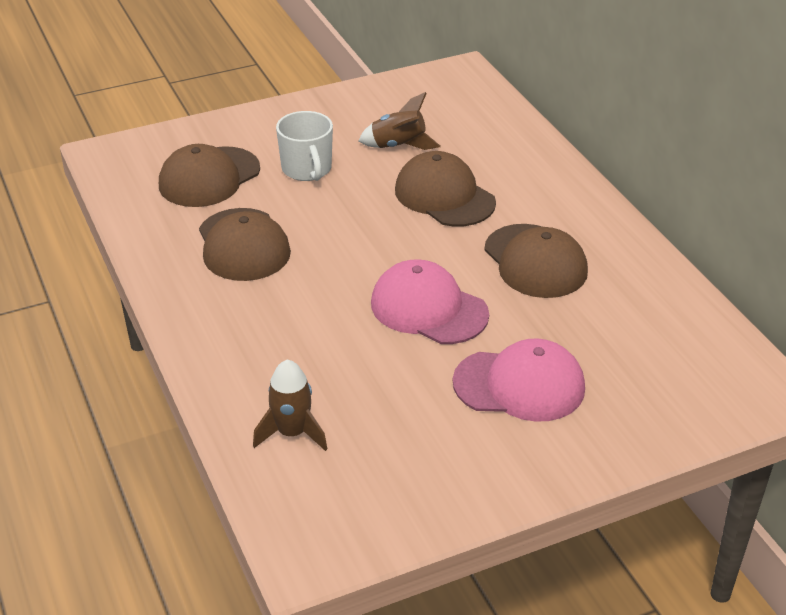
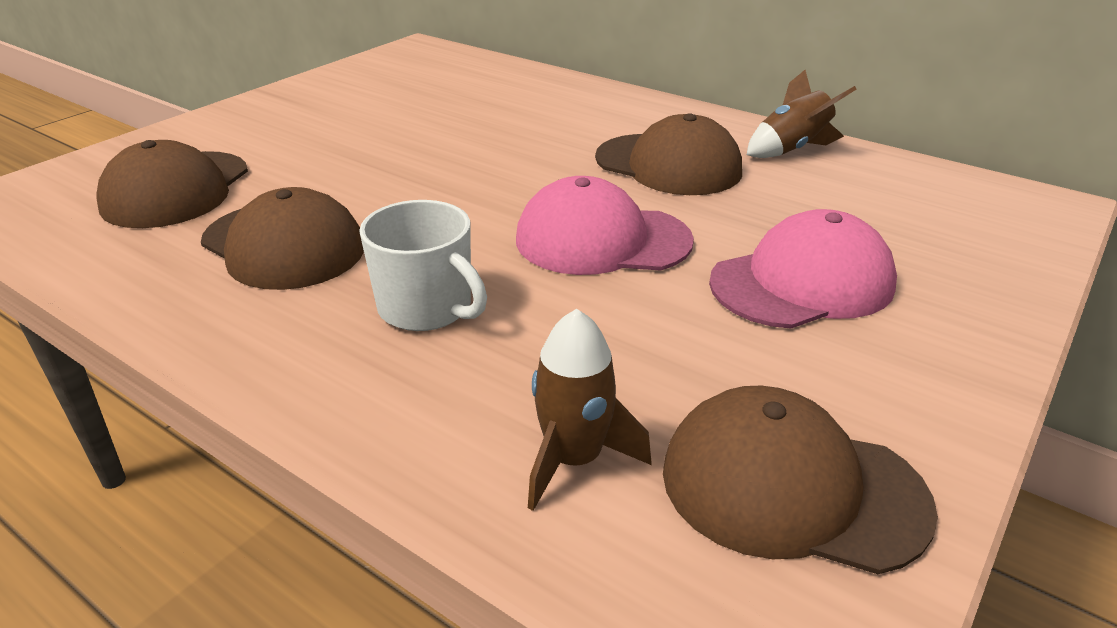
camera: 30 degrees left, 5 degrees down
white mug [276,111,333,181] -> white mug moved to [359,200,487,331]
brown rocket [358,92,441,150] -> brown rocket moved to [747,70,856,158]
brown cap [395,151,496,227] -> brown cap moved to [663,386,938,574]

